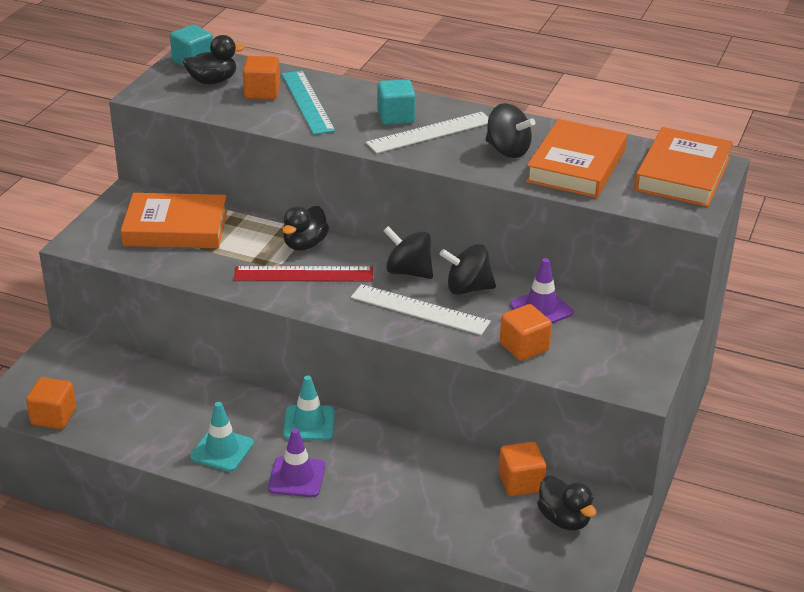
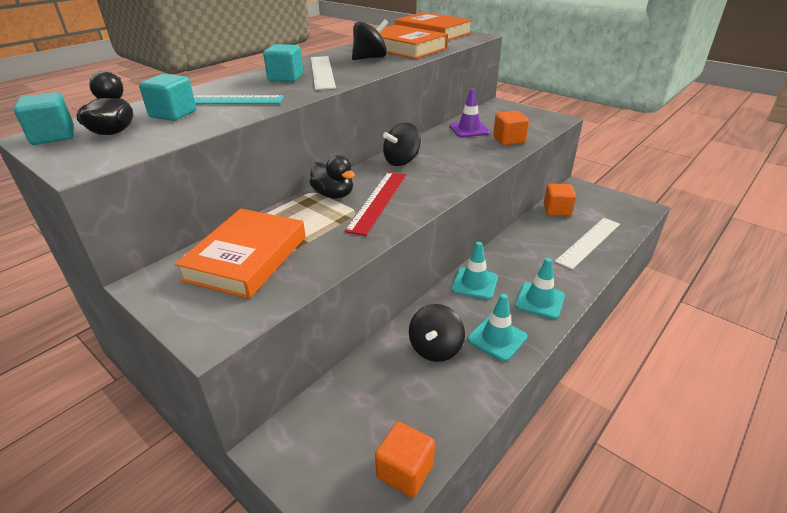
camera: 70 degrees left, 0 degrees up
orange cube [243,56,280,99] -> turquoise cube [139,74,196,121]
purple traffic cone [268,428,325,497] -> turquoise traffic cone [515,258,565,319]
white ruler [351,284,491,335] -> white ruler moved to [555,218,620,270]
black spinning top [440,244,496,295] -> black spinning top moved to [409,304,465,362]
black duck [537,475,596,531] -> none

